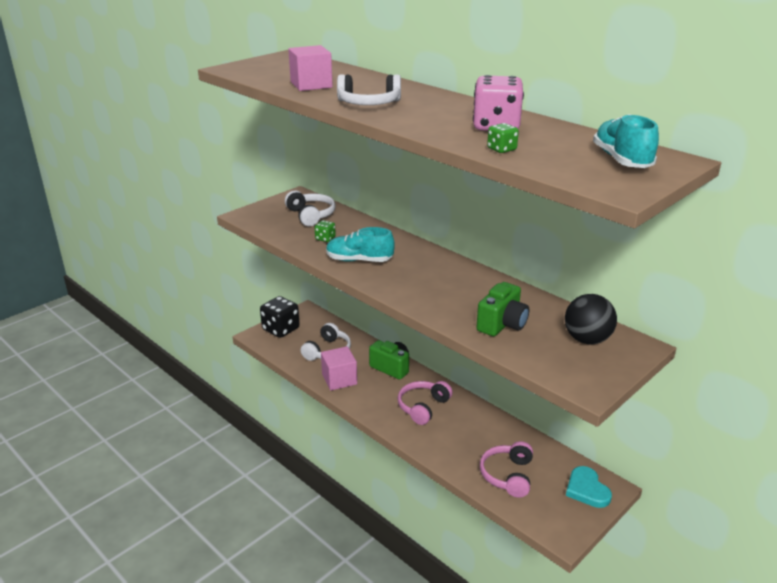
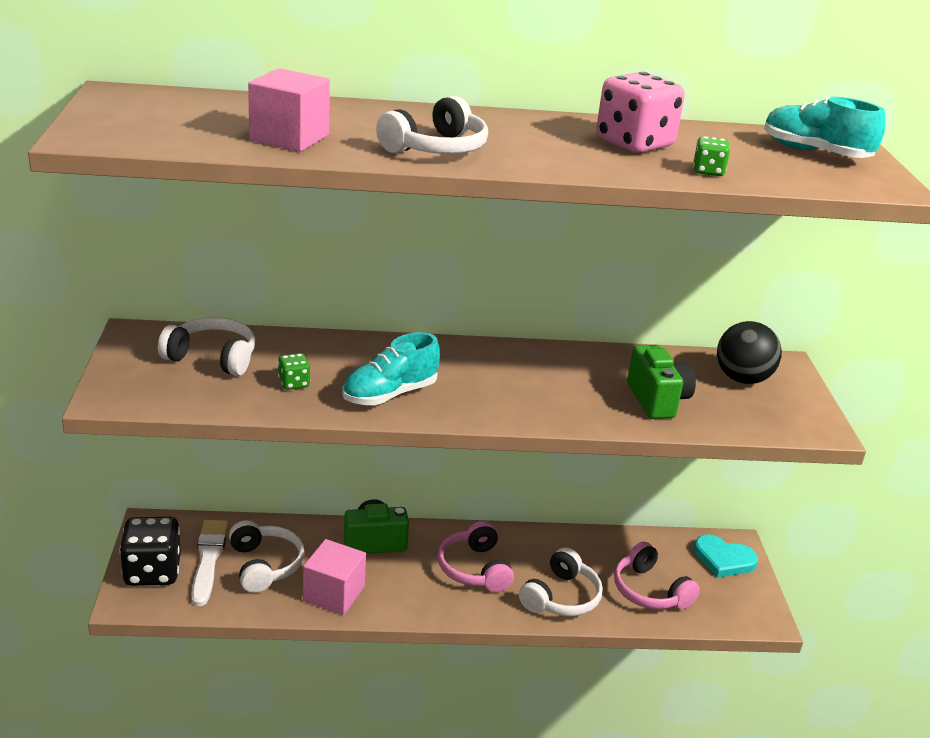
camera: 50 degrees left, 0 degrees up
none -> white brush [191,520,228,606]
none -> white headphones [519,547,603,616]

